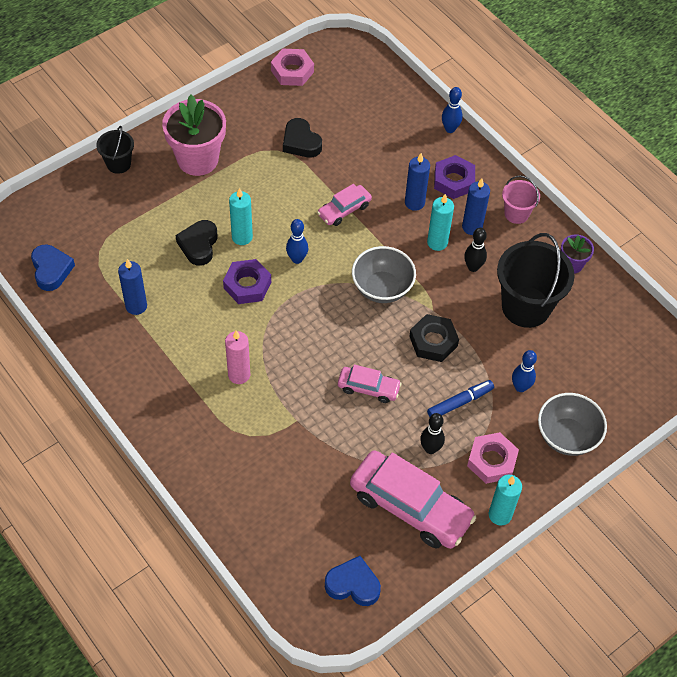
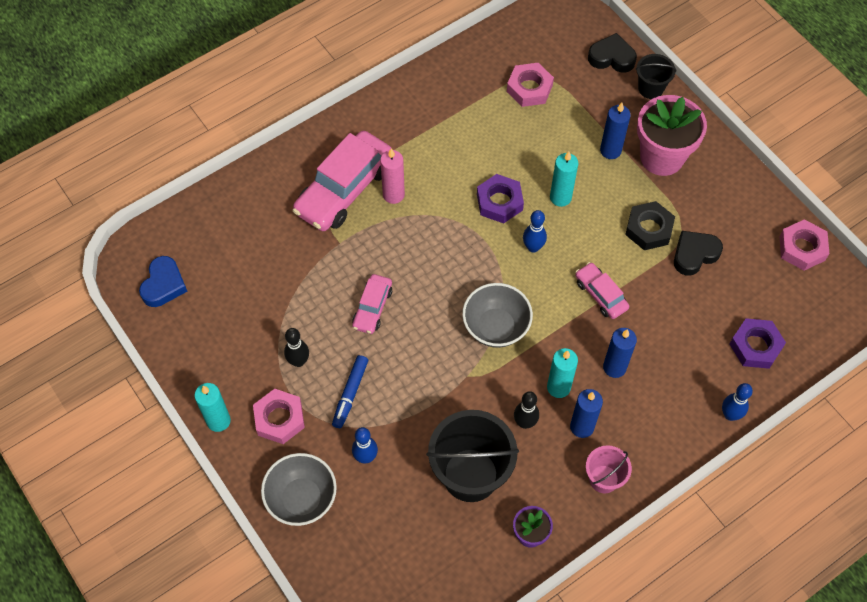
camera: 95 degrees right, 5 degrees up
blue heart [31,245,75,291] -> none
blue candle [118,259,147,315] -> blue candle moved to [600,103,631,159]
black heart [175,220,218,266] -> black heart moved to [588,33,637,73]
pink car [350,450,476,549] -> pink car moved to [292,131,391,231]
black nut [409,314,459,362] -> black nut moved to [625,201,675,250]
blue marker [427,380,494,417] -> blue marker turned 45 degrees clockwise [332,355,368,428]
purple nut [434,155,475,199] -> purple nut moved to [730,318,786,369]
none -> pink nut [507,63,554,107]

